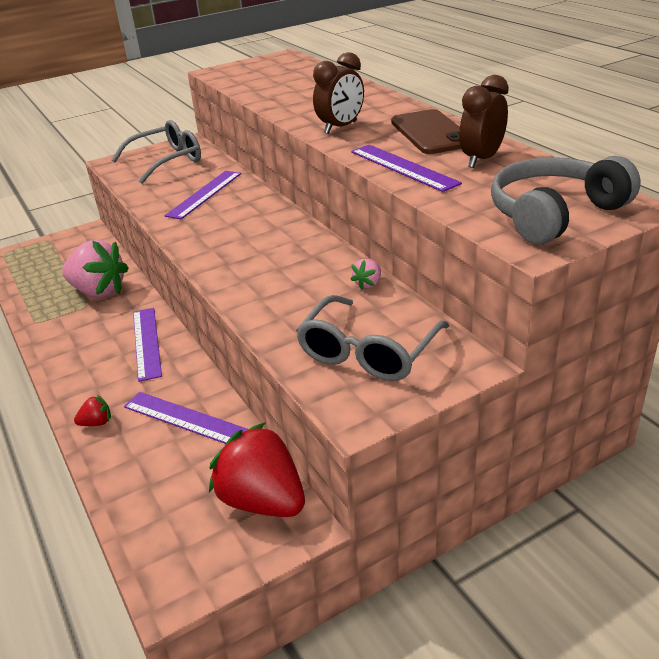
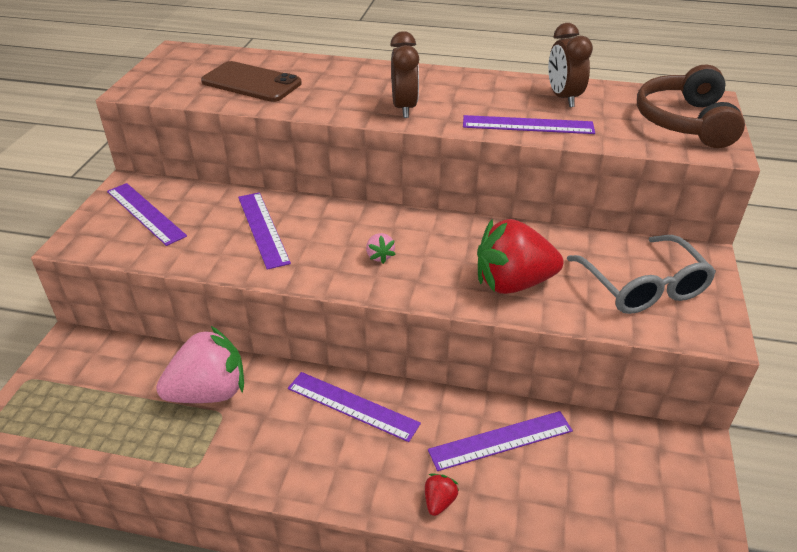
camera: 50 degrees left, 5 degrees up
grey glasses [112,120,201,184] -> purple ruler [107,183,187,246]
red strawberry [209,422,305,517] -> red strawberry moved to [477,219,564,294]
pink strawberry [350,259,381,290] -> pink strawberry moved to [366,233,396,264]
brown phone [391,109,461,154] -> brown phone moved to [201,61,302,102]
grey headphones [491,156,641,244] -> brown headphones [637,65,745,148]

